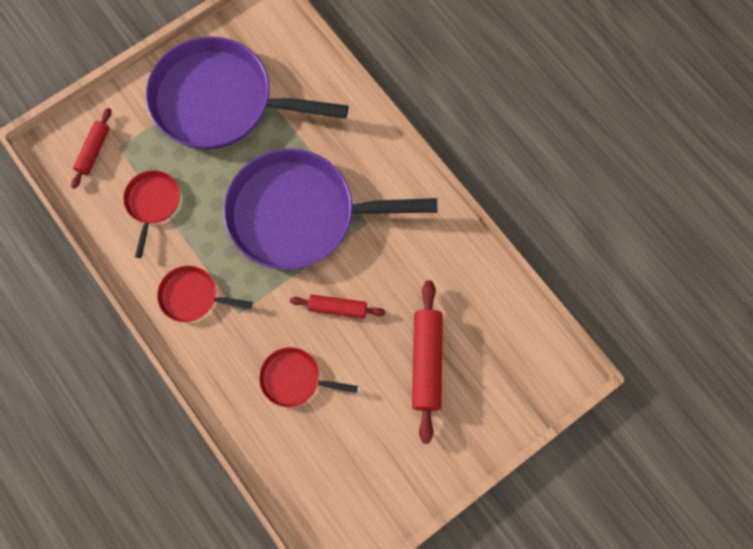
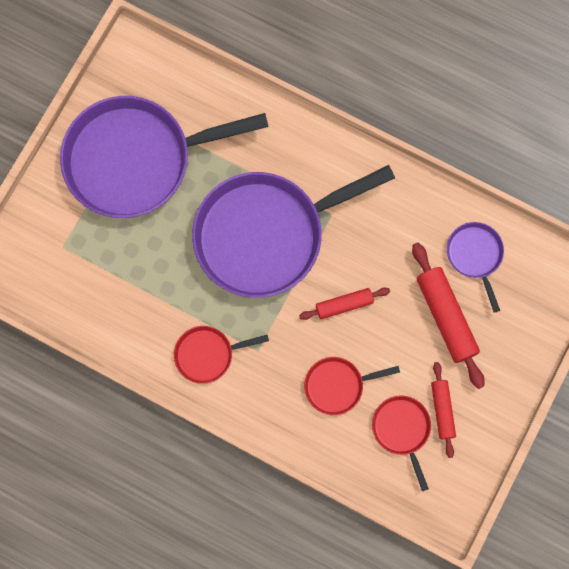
camera: 25 degrees left, 5 degrees up
red rolling pin [71,108,111,189] -> red rolling pin moved to [431,362,456,458]
red pan [123,170,180,258] -> red pan moved to [372,395,431,491]
none -> purple pan [447,222,504,313]

